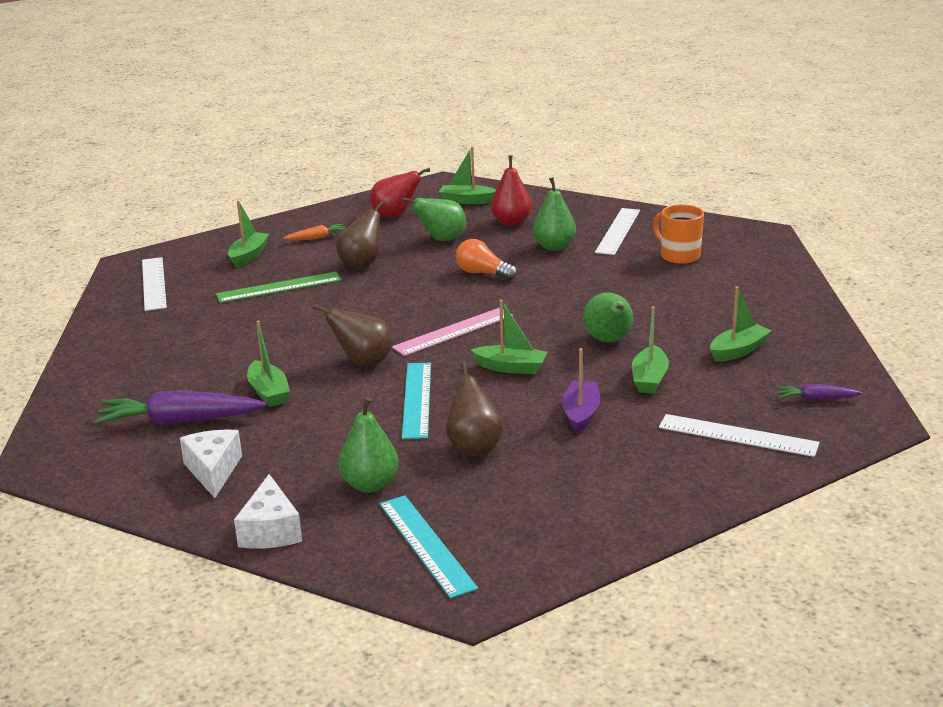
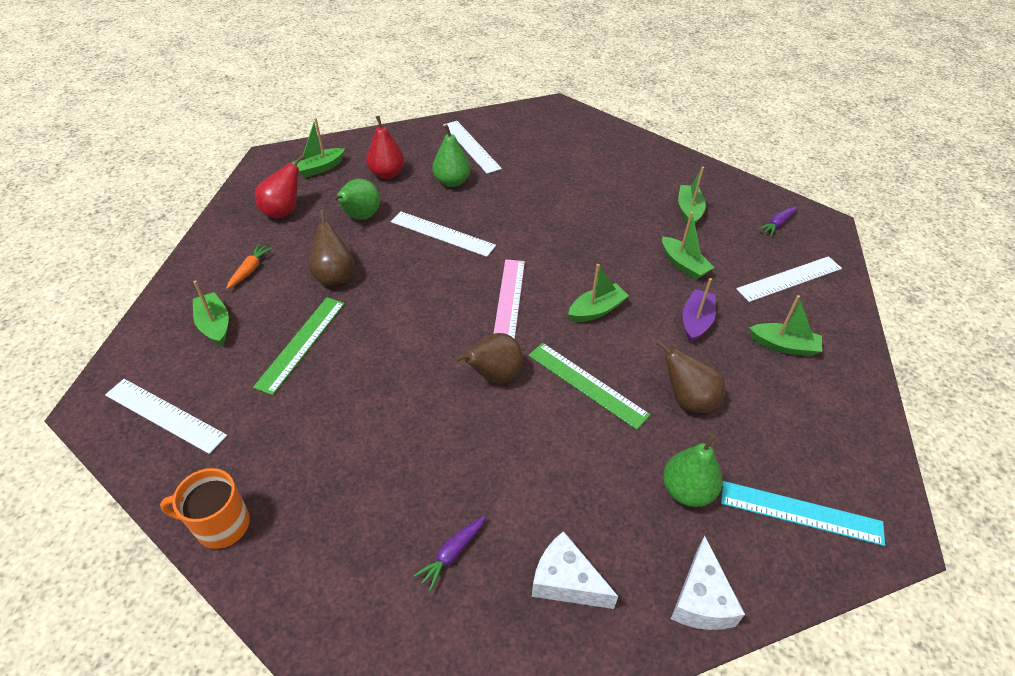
camera: 50 degrees left, 20 degrees up
purple carrot [94,390,267,425] -> purple carrot [413,516,486,591], size x0.50
white cheese [234,474,302,549] -> white cheese turned 60 degrees clockwise [671,536,745,630]
green boat [247,321,290,407] -> green boat moved to [749,295,822,357]
turquoise ruler [402,363,431,439] -> green ruler [528,343,650,430]
orange light bulb [456,239,517,280] -> white ruler [391,211,496,257]
purple boat [562,348,600,433] -> purple boat turned 60 degrees clockwise [682,278,716,343]
green pear [583,293,633,342] -> none
orange mug [653,204,704,264] -> orange mug moved to [160,468,250,549]

